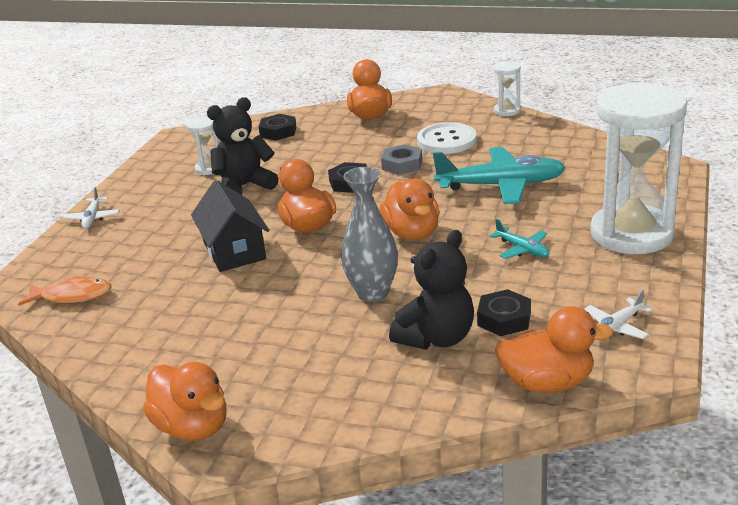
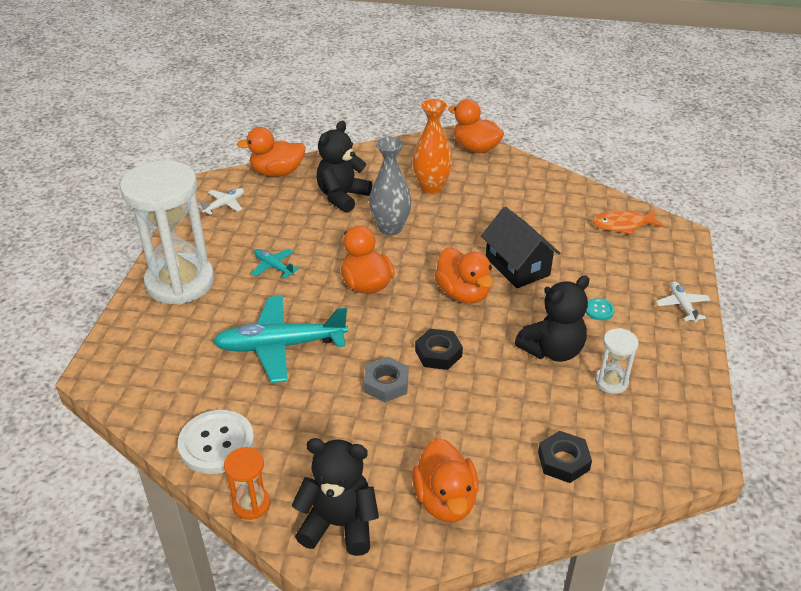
camera: 170 degrees right, 10 degrees up
white button [417,122,477,154] -> white button moved to [178,410,254,474]
black nut [477,289,531,336] -> none
white hourglass [493,61,521,116] -> orange hourglass [224,447,270,520]
none -> black teddy bear [291,438,379,556]
none -> orange vase [413,99,452,194]
none -> turquoise button [585,298,615,320]

